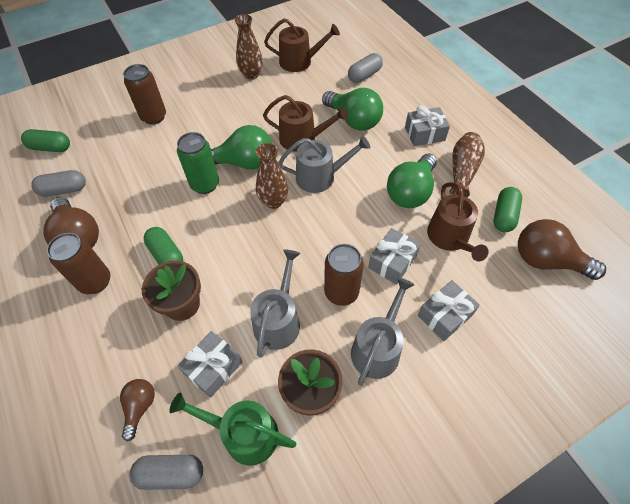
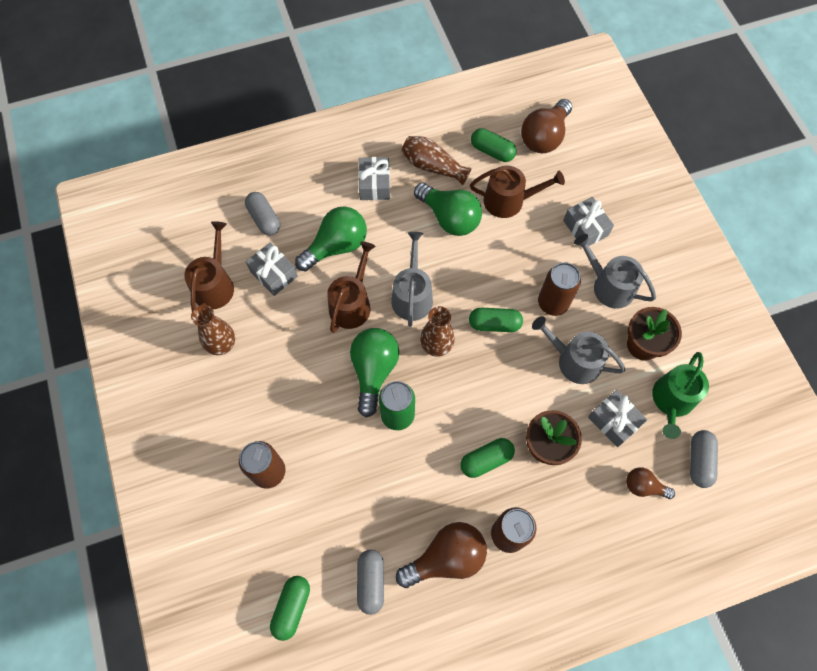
camera: 80 degrees left, 10 degrees up
grey gift [368,228,421,285] -> grey gift moved to [246,243,298,296]
none -> green capsule [469,308,523,332]

